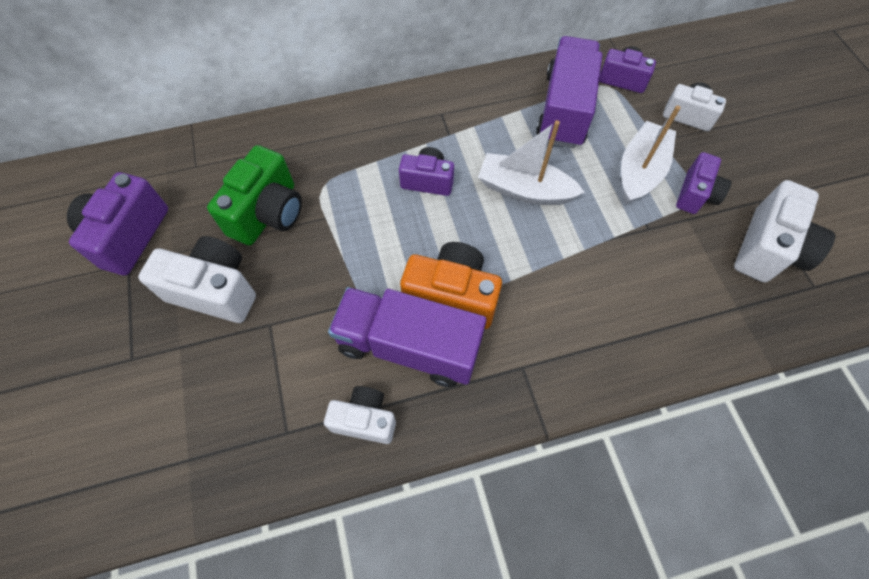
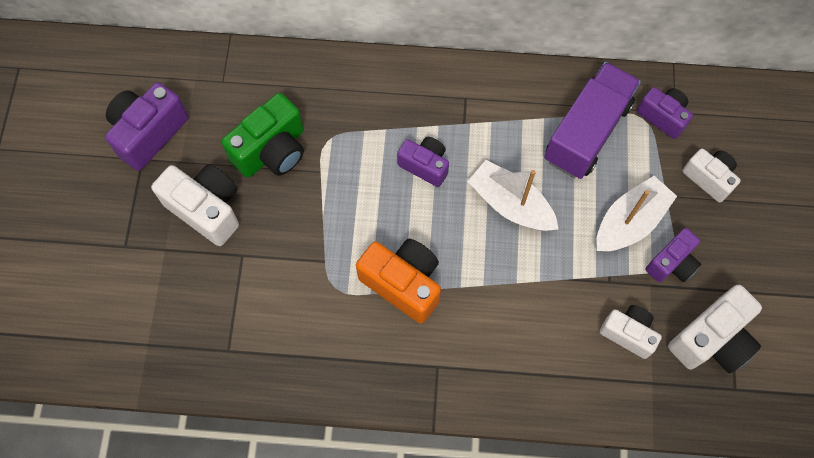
camera: 20 degrees right, 5 degrees up
white camera [324,386,396,444] -> white camera moved to [600,305,662,359]
purple truck [328,287,487,387] -> none

